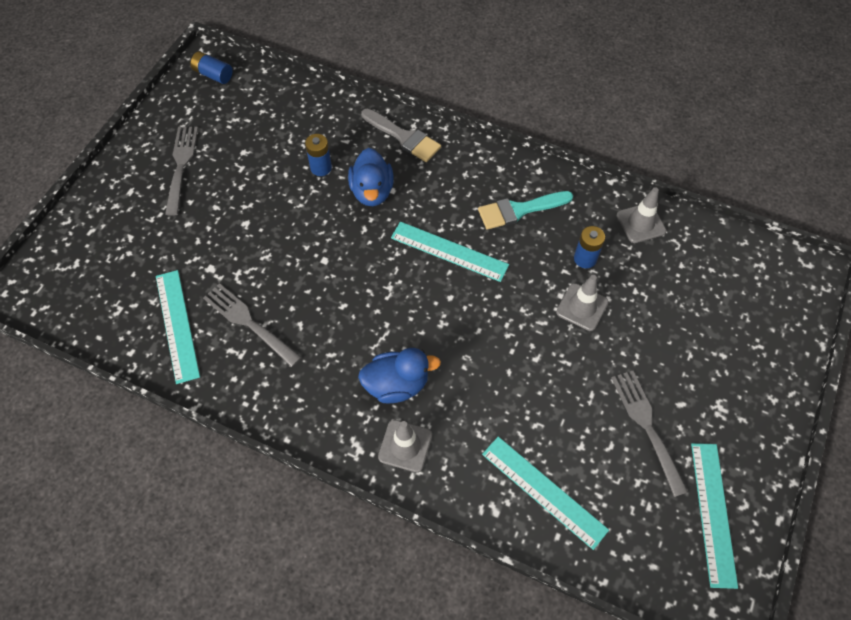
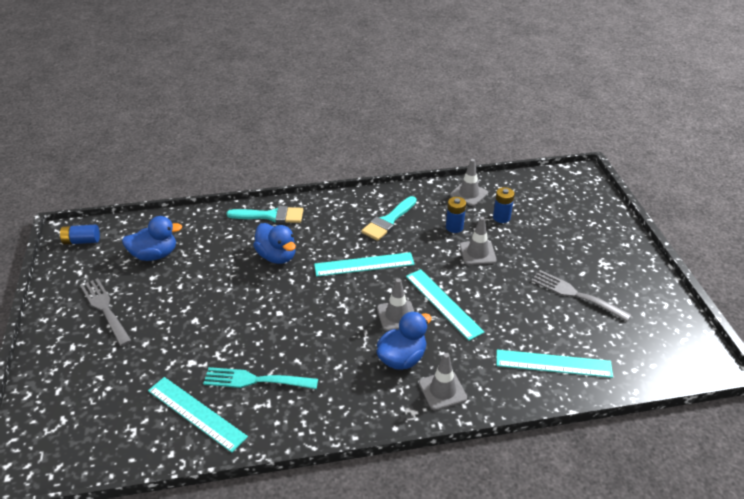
camera: 35 degrees left, 20 degrees down
grey fork [203,283,302,367] -> turquoise fork [203,367,318,389]
blue battery [305,134,332,176] -> blue battery moved to [493,187,515,223]
grey brush [361,108,441,162] -> turquoise brush [226,206,303,223]
turquoise ruler [691,443,738,589] -> turquoise ruler moved to [406,269,484,341]
none -> blue duck [122,216,183,261]
none -> grey traffic cone [377,278,414,331]

